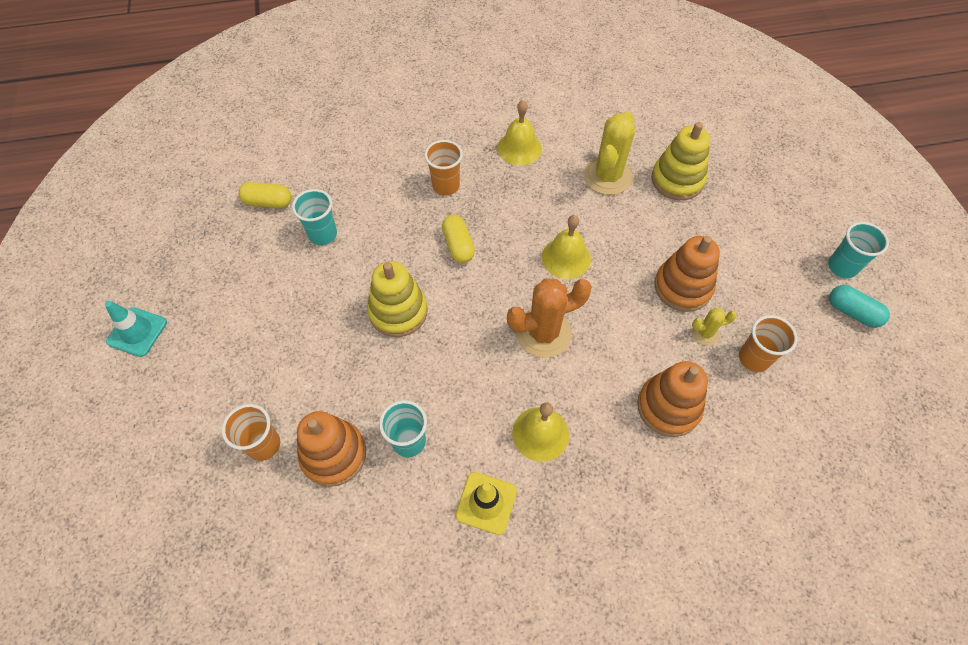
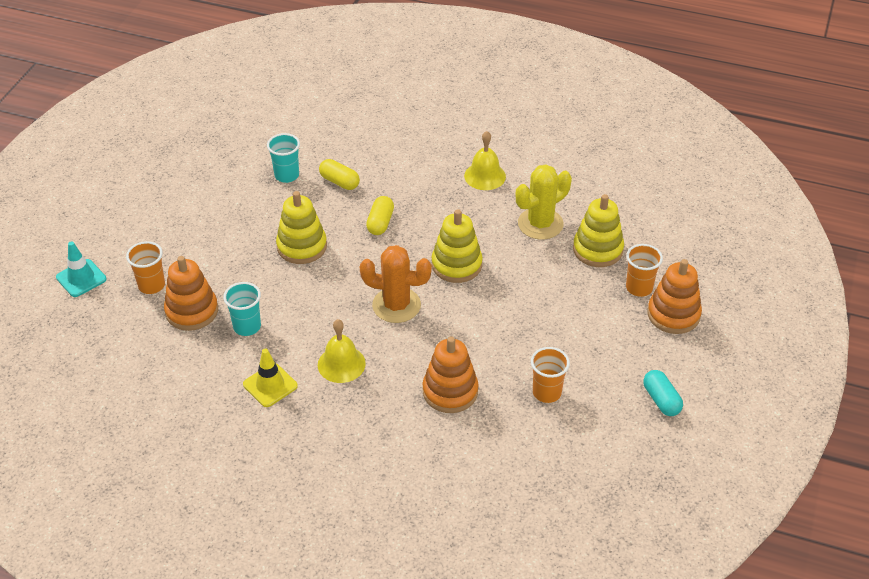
camera: 30 degrees right, 15 degrees down
turquoise traffic cone [105,301,167,357] -> turquoise traffic cone moved to [56,241,107,297]
yellow capsule [238,182,292,208] -> yellow capsule moved to [319,159,360,190]
orange cup [424,140,463,195] -> orange cup moved to [626,244,663,297]
yellow bell [542,215,591,279] -> yellow stacking toy [431,209,483,283]
orange stacking toy [655,236,720,312] -> orange stacking toy moved to [647,259,702,334]
yellow cactus [692,308,737,346] -> none
turquoise cup [828,222,889,278] -> none

